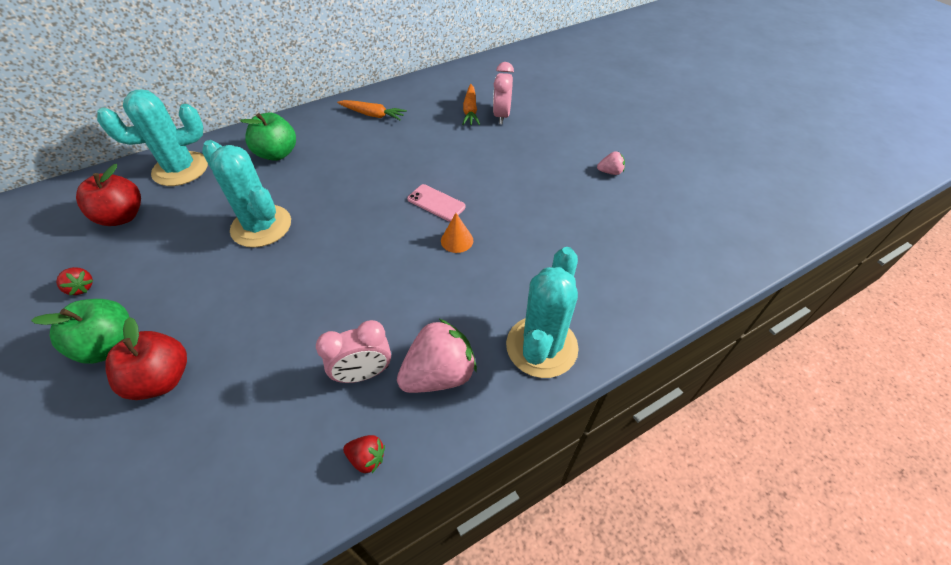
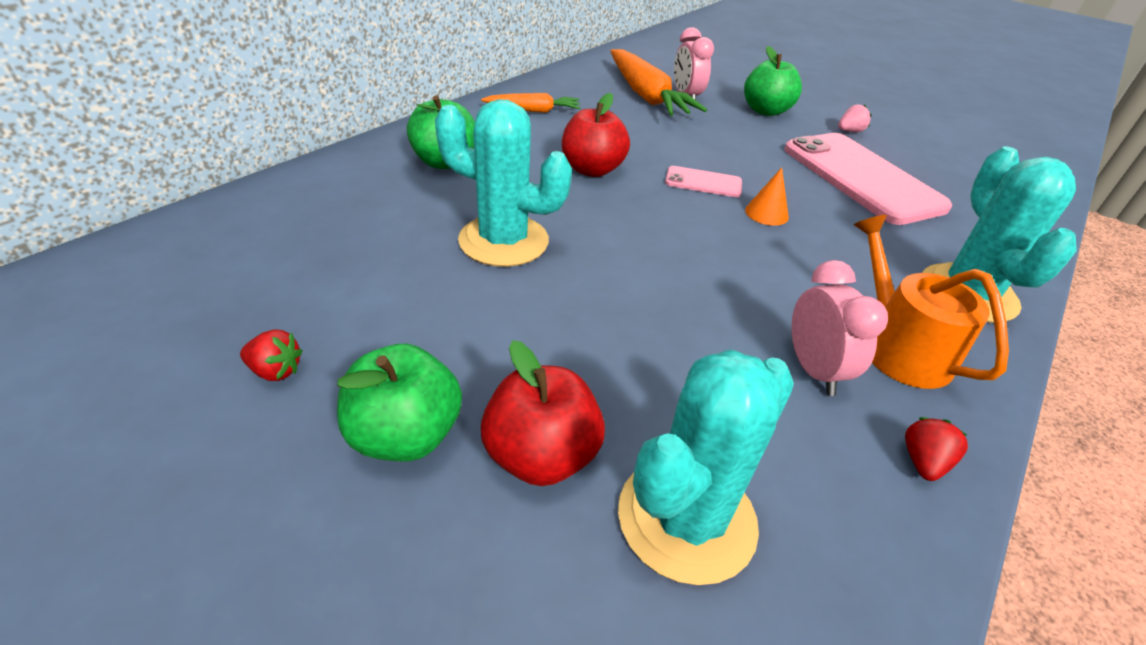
camera: 25 degrees left, 10 degrees down
red apple [76,164,141,226] -> red apple moved to [562,93,630,177]
turquoise cactus [97,90,208,186] -> turquoise cactus moved to [618,349,794,585]
pink clock [316,320,391,383] -> pink clock turned 60 degrees counterclockwise [791,260,888,396]
red strawberry [343,435,385,473] -> red strawberry turned 60 degrees counterclockwise [905,417,968,481]
pink strawberry [397,319,477,393] -> orange watering can [854,215,1009,389]
orange carrot [462,84,480,125] -> orange carrot [611,49,707,116], size x1.83
none -> green apple [744,46,802,116]
none -> pink phone [784,133,952,225]

